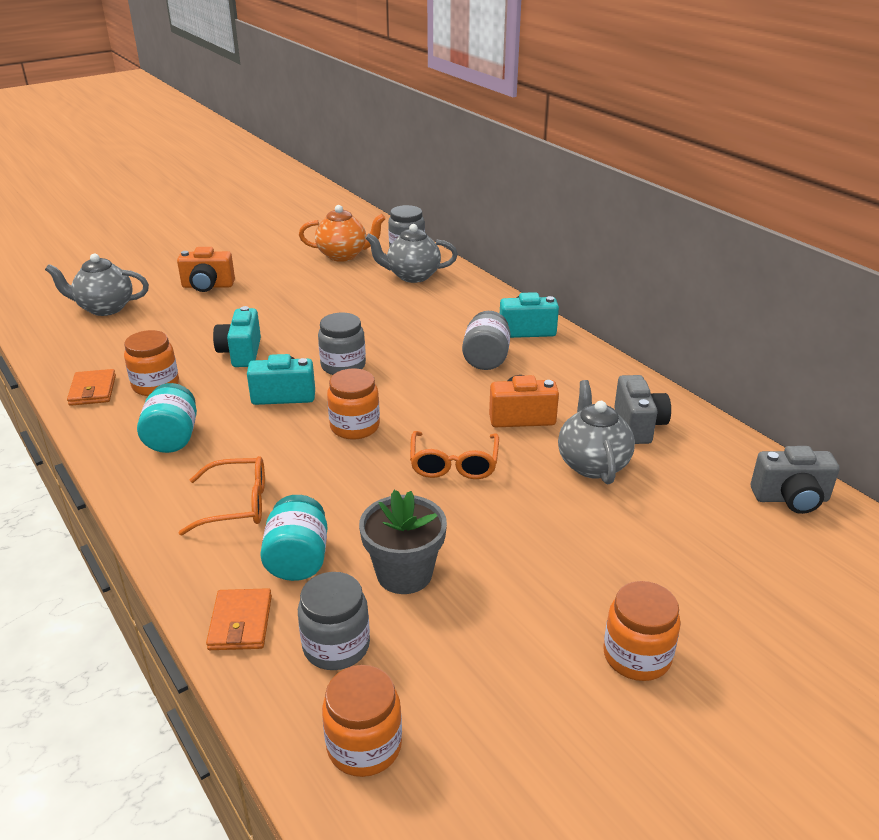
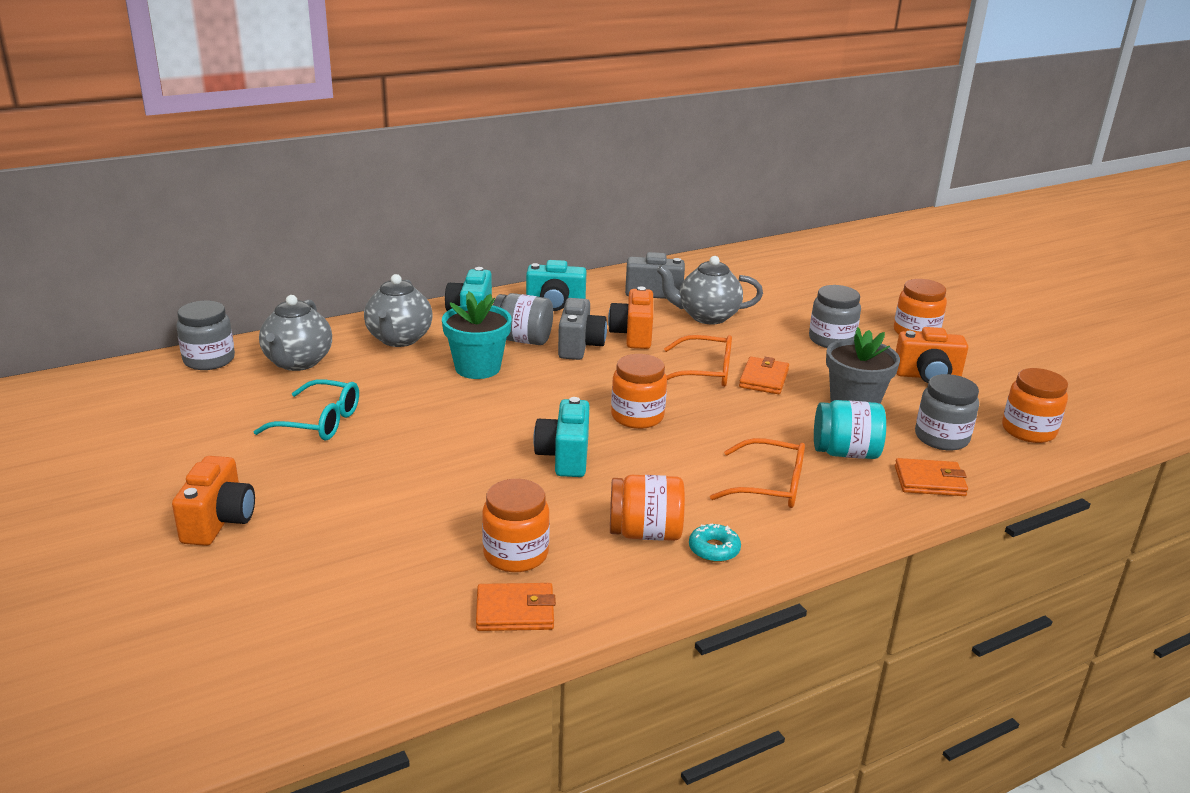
camera: 85 degrees left, 5 degrees down
grey teapot [45,254,149,316] -> grey teapot moved to [364,274,433,347]
turquoise jar [137,383,197,453] -> orange jar [610,475,685,541]
orange glasses [178,456,265,535] -> orange glasses turned 105 degrees clockwise [710,438,805,508]
turquoise camera [213,306,261,367] -> turquoise camera moved to [526,260,587,311]
orange teapot [299,205,386,262] -> none
grey jar [318,313,366,375] -> grey jar moved to [809,285,861,348]
grey camera [751,446,840,514] -> grey camera moved to [558,298,607,360]
none -> turquoise glasses [253,379,359,440]
none -> turquoise flower pot [442,292,512,379]
none -> turquoise donut [689,523,741,562]
none -> orange wallet [739,357,789,394]
none -> orange camera [896,327,968,383]

